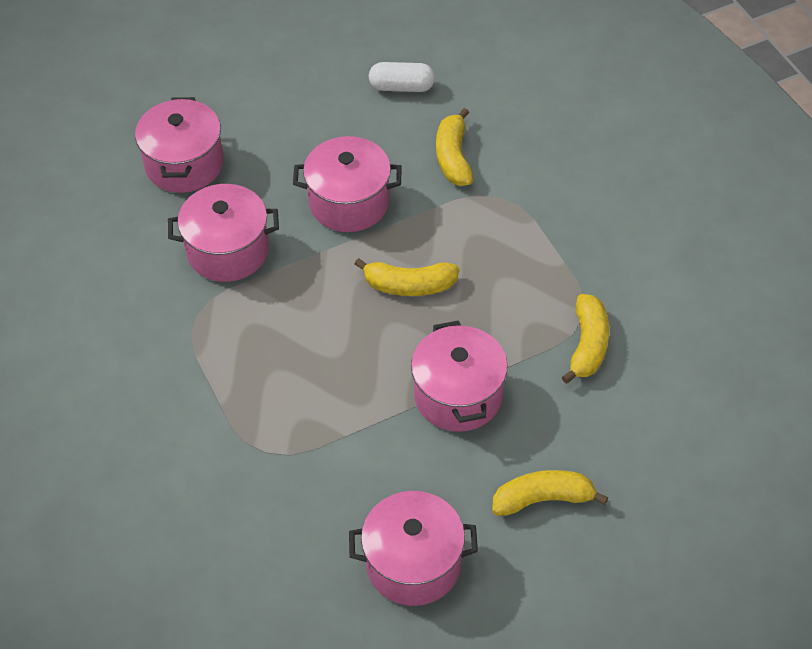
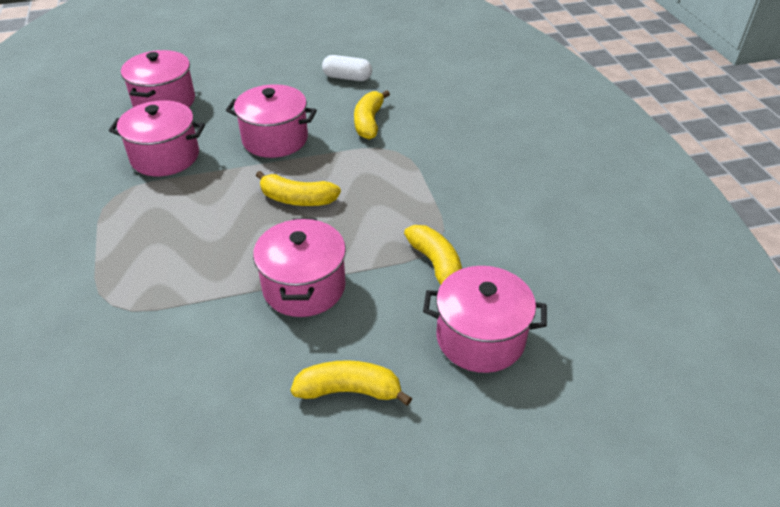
camera: 10 degrees right, 10 degrees down
pink pot [349,491,478,606] -> pink pot moved to [423,266,547,373]
yellow banana [562,294,609,384] -> yellow banana turned 45 degrees counterclockwise [404,225,462,285]

